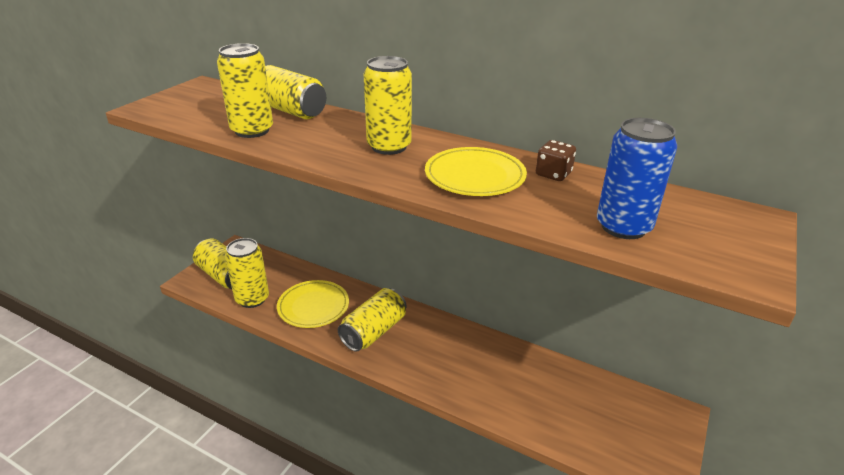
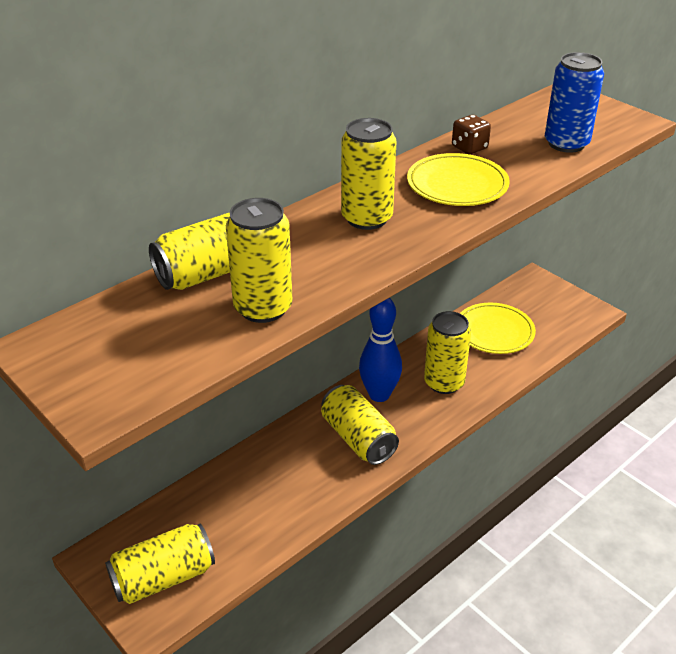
camera: 70 degrees left, 5 degrees up
yellow can [225,238,269,308] -> yellow can moved to [424,311,471,394]
yellow plate [277,280,349,328] -> yellow plate moved to [460,303,536,354]
none -> blue bowling pin [359,298,402,402]

